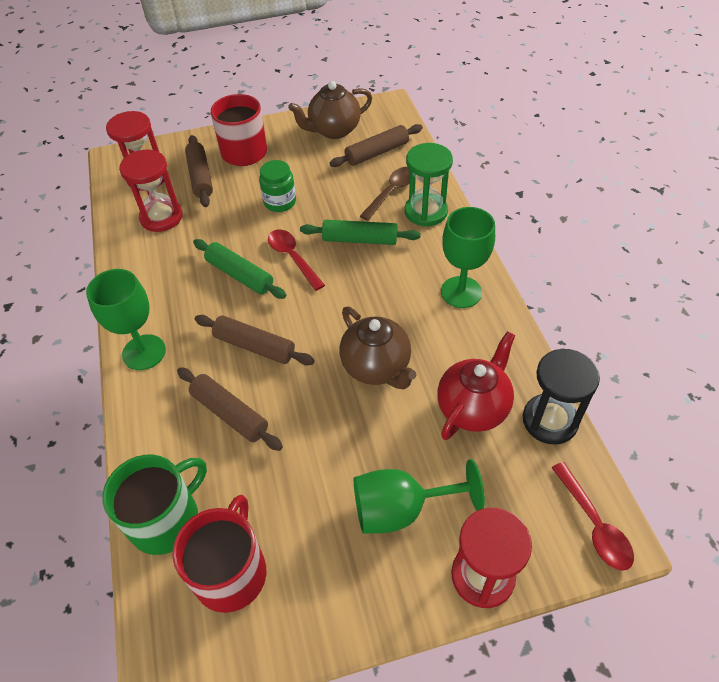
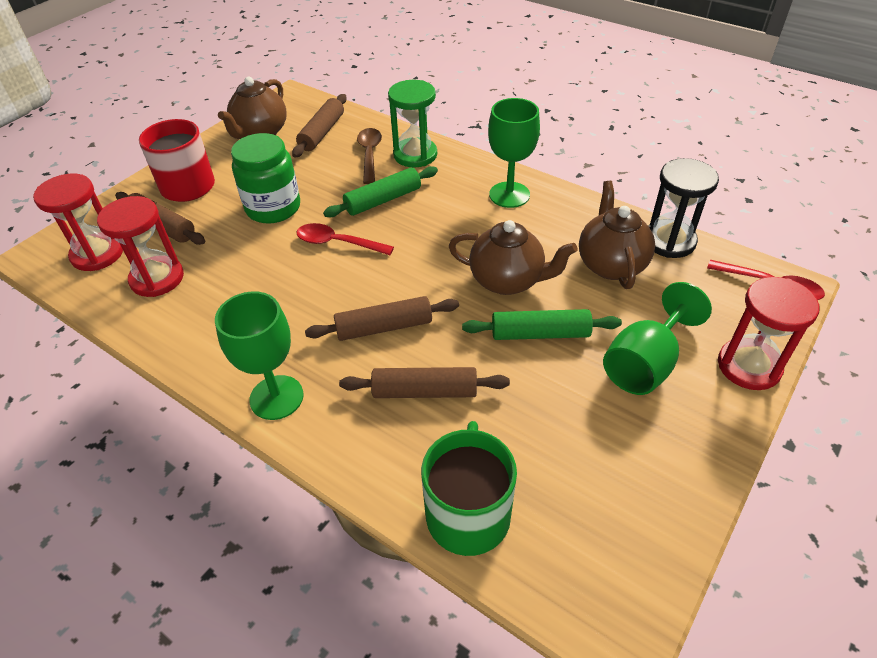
camera: 40 degrees left, 5 degrees down
red mug [172,495,266,613] -> none
green rolling pin [193,239,286,299] -> green rolling pin moved to [462,309,622,340]
green jar [259,160,296,212] -> green jar [231,133,300,224], size x1.50
red teapot [437,331,515,440] -> brown teapot [579,181,655,289]

